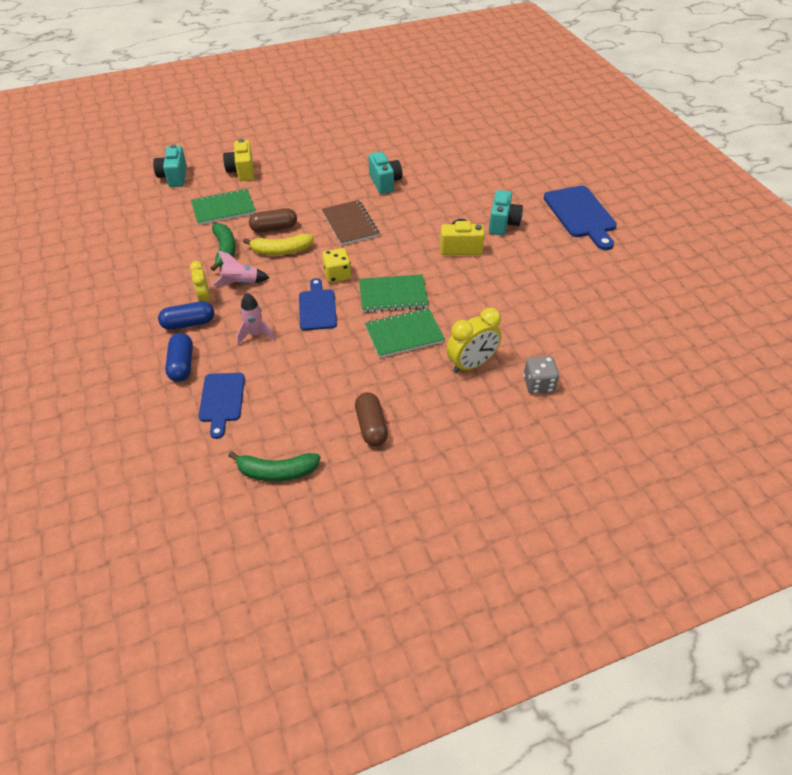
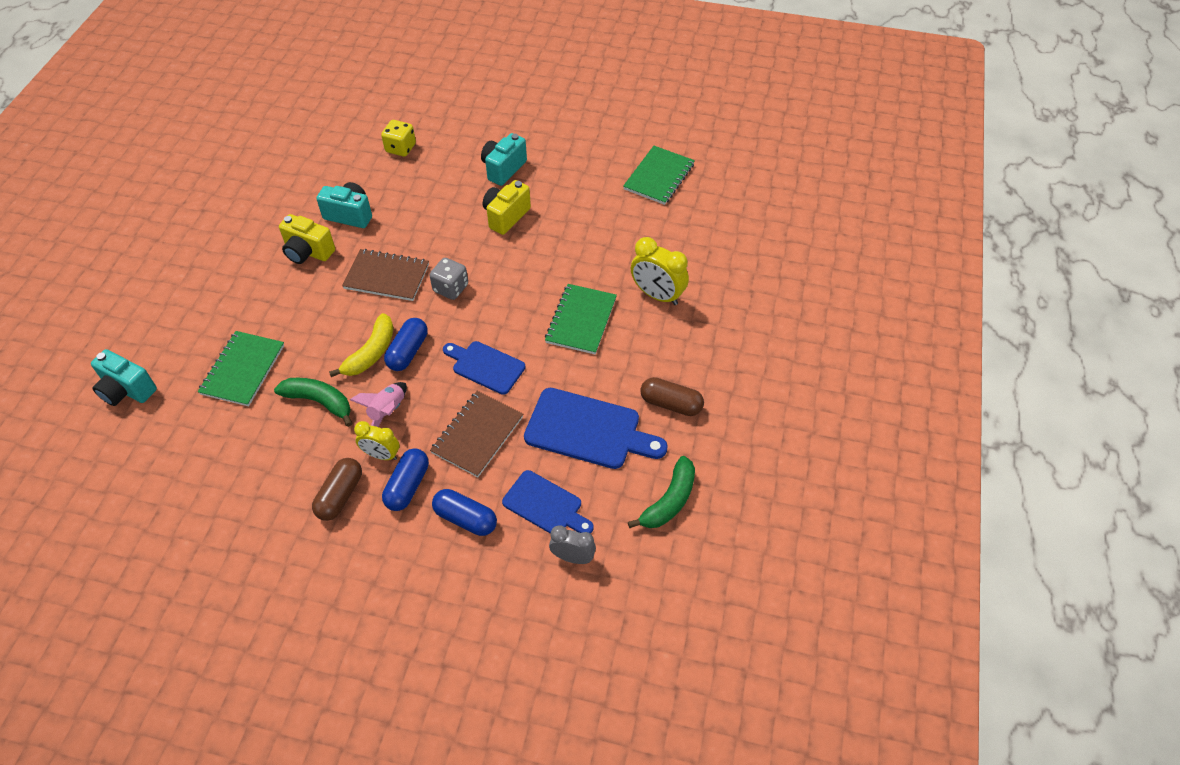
camera: 55 degrees left, 5 degrees up
yellow camera [223,139,254,181] -> yellow camera moved to [279,214,335,264]
pink rocket [237,293,275,345] -> brown notebook [430,391,523,477]
brown capsule [249,208,297,233] -> brown capsule moved to [312,458,362,521]
yellow dice [322,248,351,282] -> yellow dice moved to [381,120,416,157]
green notebook [359,274,429,312] -> green notebook moved to [623,146,695,205]
yellow clock [446,308,502,373] -> yellow clock turned 120 degrees clockwise [631,237,689,305]
turquoise camera [489,190,523,235] -> turquoise camera turned 105 degrees counterclockwise [481,133,527,186]
grey dice [523,356,559,394] -> grey dice moved to [430,258,468,300]
blue cutting board [544,186,617,250] -> blue cutting board moved to [524,388,668,469]
none -> blue capsule [384,318,428,371]
none -> grey clock [549,525,596,564]

